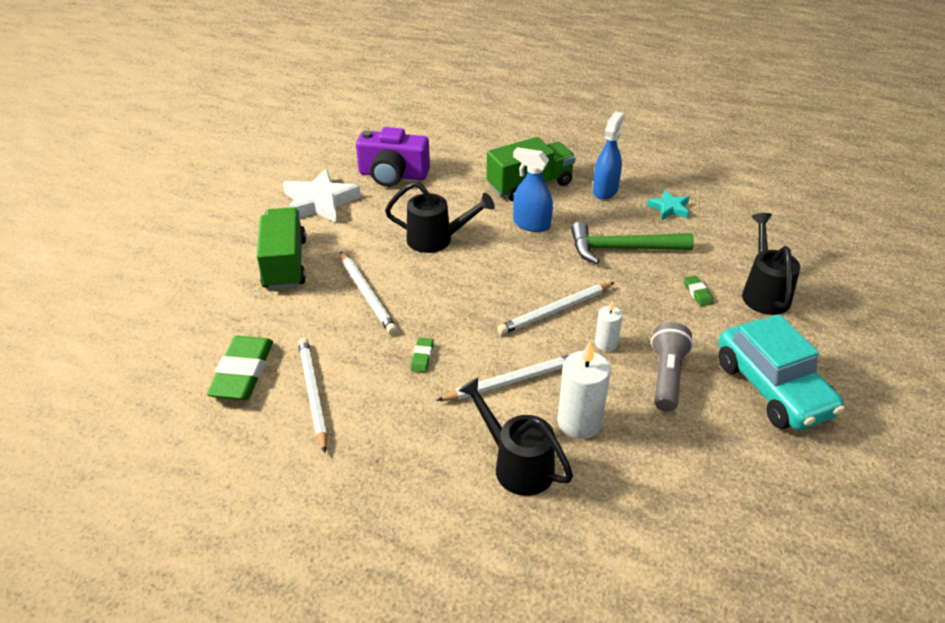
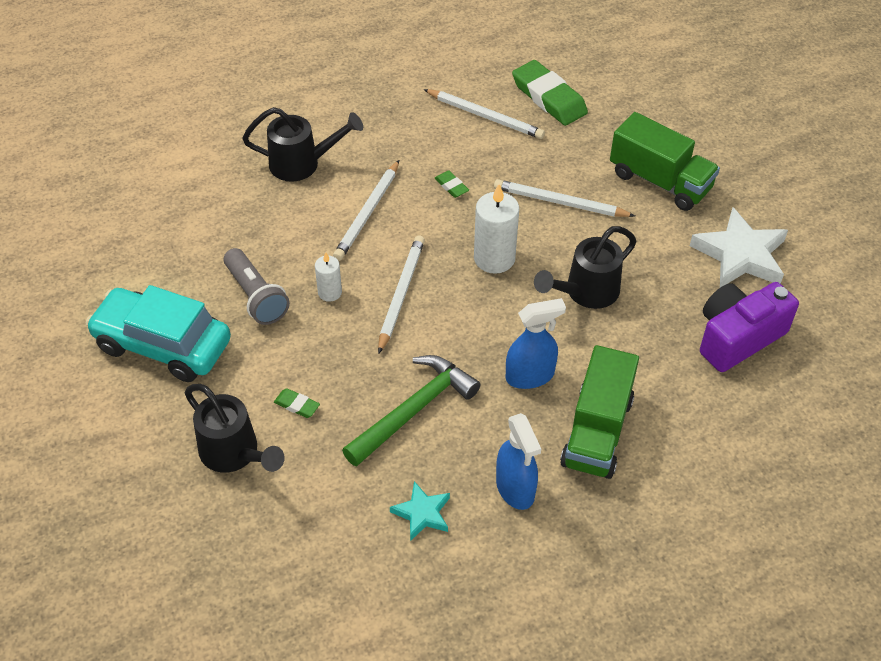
camera: 135 degrees right, 10 degrees up
white candle [558,342,611,439] -> white candle moved to [474,184,519,274]

